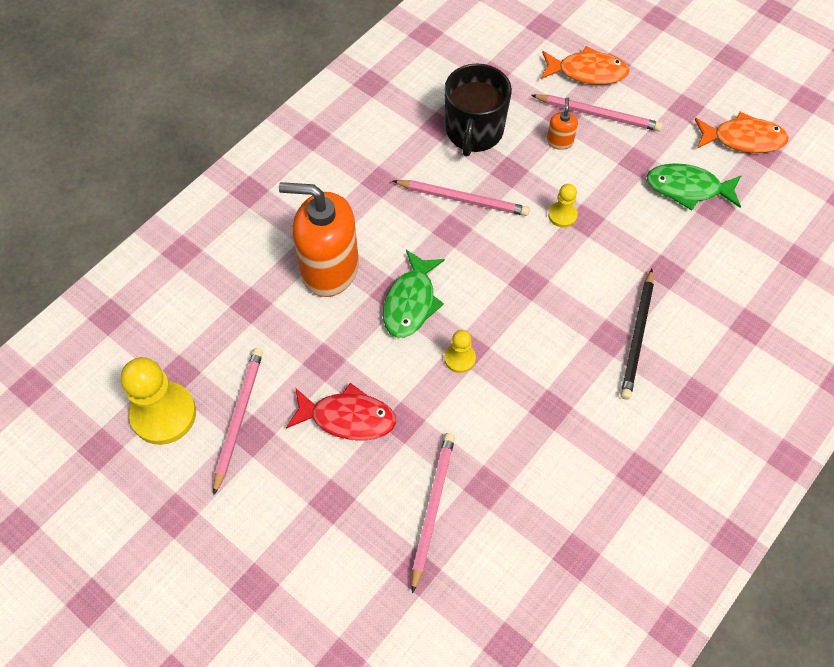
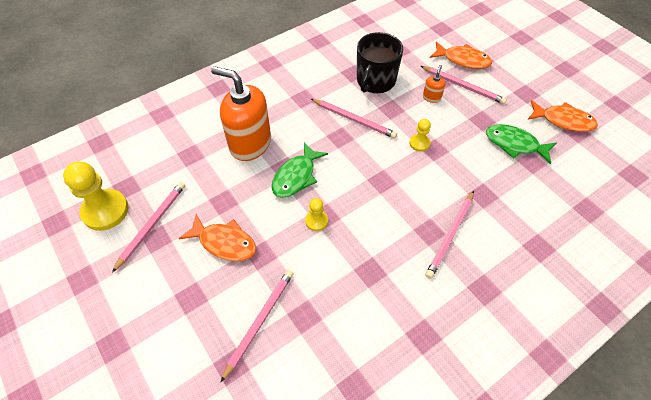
camera: 15 degrees right, 5 degrees down
red fish [286,383,396,441] -> orange fish [179,214,256,261]
black pencil [621,269,654,400] -> pink pencil [425,191,474,279]

